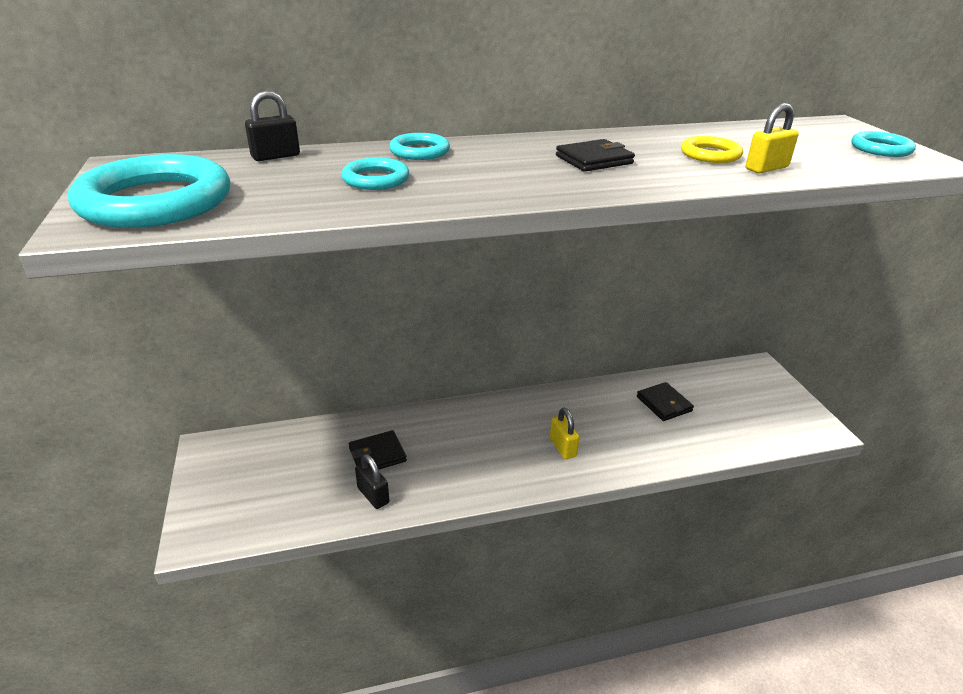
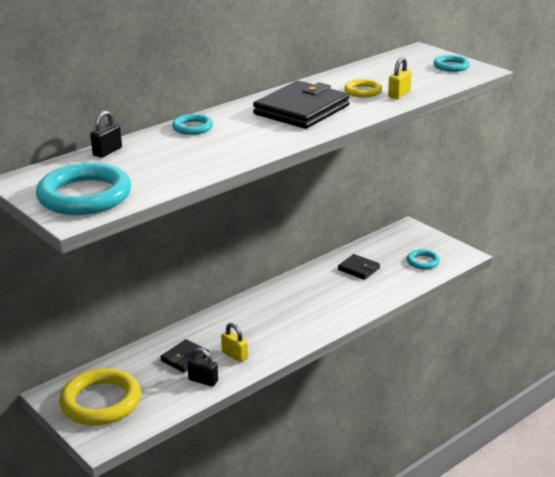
camera: 25 degrees left, 5 degrees down
turquoise ring [341,158,409,190] -> turquoise ring moved to [407,249,440,270]
yellow padlock [550,408,580,459] -> yellow padlock moved to [221,323,248,362]
black wallet [556,139,635,172] -> black wallet [253,81,350,129], size x1.96
none -> yellow ring [59,368,141,426]

